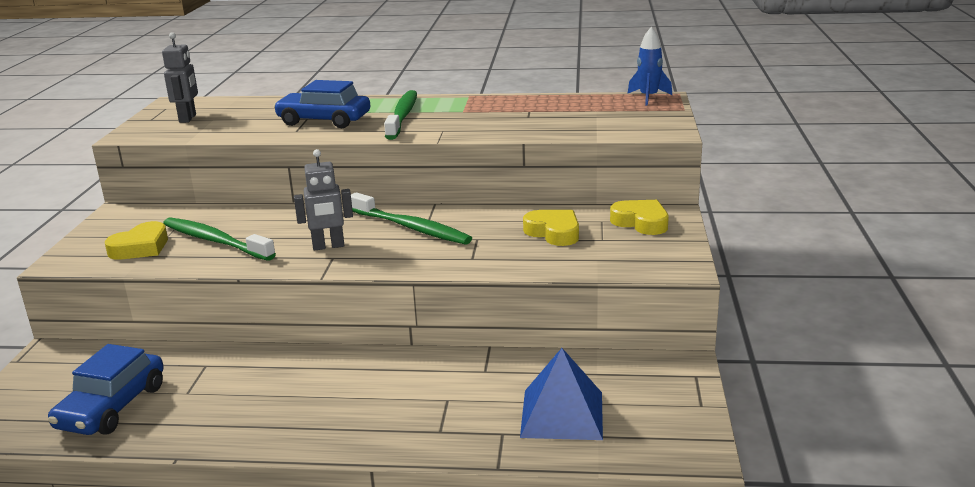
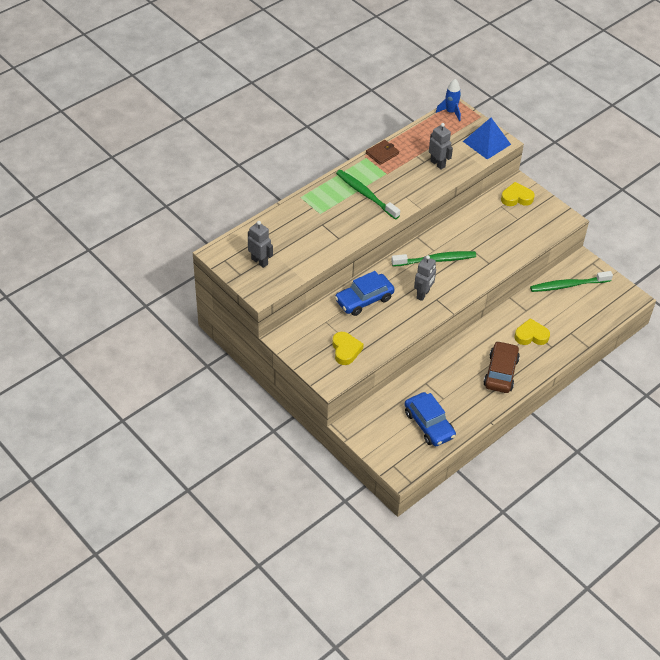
camera: 50 degrees left, 25 degrees up
green toothbrush [163,218,276,261] -> green toothbrush moved to [530,271,613,292]
blue car [274,80,370,128] -> blue car moved to [335,271,395,316]
blue pyramid [520,348,603,440] -> blue pyramid moved to [463,118,511,160]
yellow heart [523,210,579,246] -> yellow heart moved to [514,318,550,345]
none -> brown wallet [366,140,399,165]
none -> grey robot [429,123,453,170]
none -> brown car [484,341,520,393]

